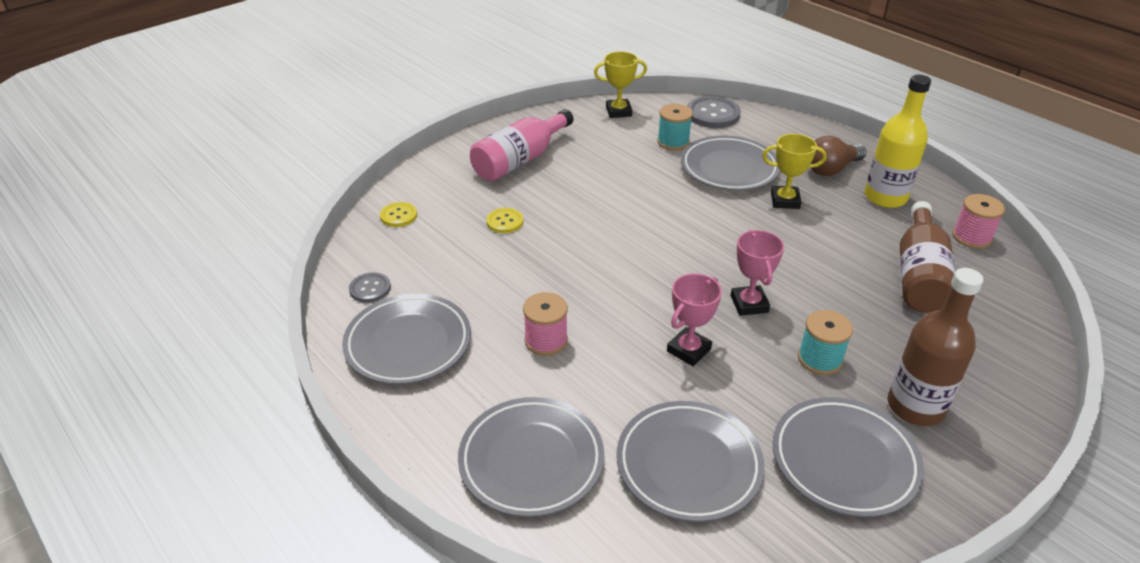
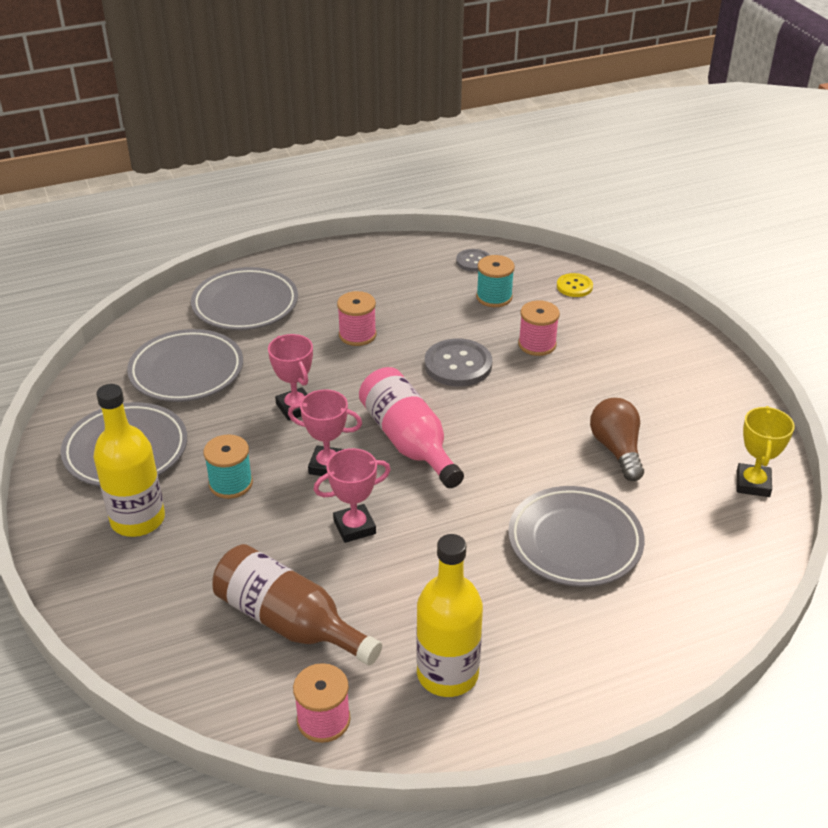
camera: 110 degrees right, 0 degrees up
grey plate [342,293,471,385] -> none
pink bottle [470,109,574,182] -> pink bottle moved to [359,367,464,488]
yellow button [486,208,523,233] -> pink spool [518,300,560,356]
turquoise spool [657,104,693,151] -> turquoise spool moved to [476,255,515,307]
grey button [687,96,741,128] -> grey button moved to [425,338,492,387]
yellow trophy [762,134,827,209] -> none
brown light bulb [811,136,867,176] -> brown light bulb moved to [590,398,644,481]
brown bottle [888,268,983,426] -> yellow bottle [93,384,165,537]
none -> pink trophy [314,448,391,543]

